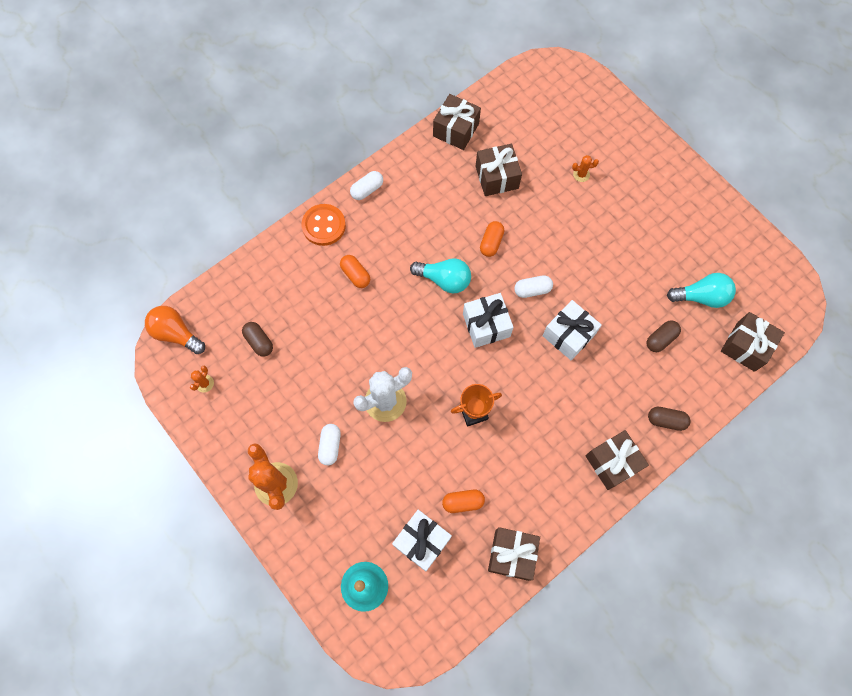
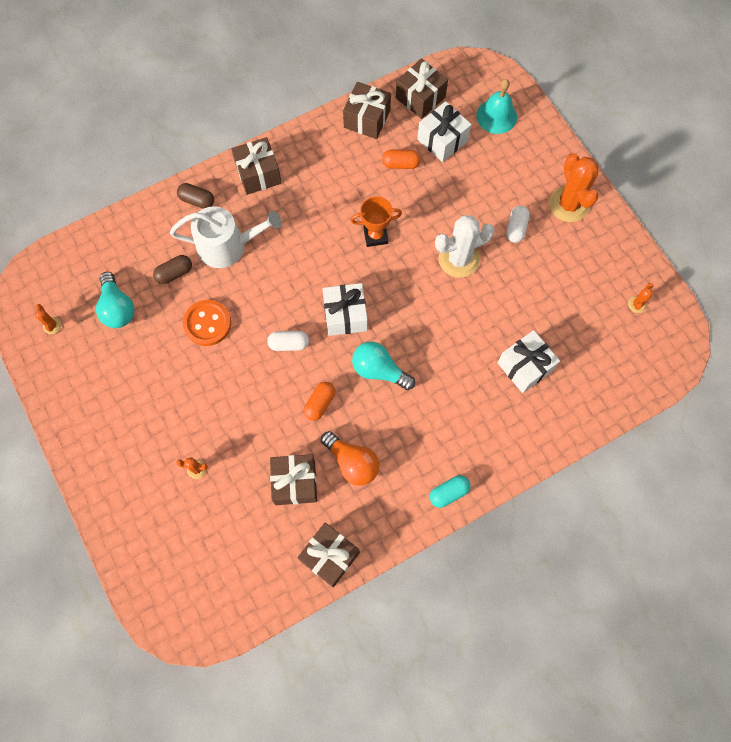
camera: 170 degrees left, 0 degrees up
orange light bulb [145,306,205,354] -> orange light bulb moved to [321,431,379,486]
brown capsule [242,322,273,357] -> none
orange button [302,204,346,246] -> orange button moved to [183,300,231,346]
orange capsule [340,255,370,288] -> none
white capsule [350,171,383,200] -> turquoise capsule [430,475,471,508]
white gift [543,300,602,360] -> white gift moved to [497,330,560,393]
turquoise light bulb [667,273,736,308] -> turquoise light bulb turned 120 degrees counterclockwise [96,272,134,328]
brown gift [721,312,785,372] -> brown gift moved to [396,58,448,119]
none -> orange cactus [35,304,62,334]
none -> white watering can [170,206,282,268]

